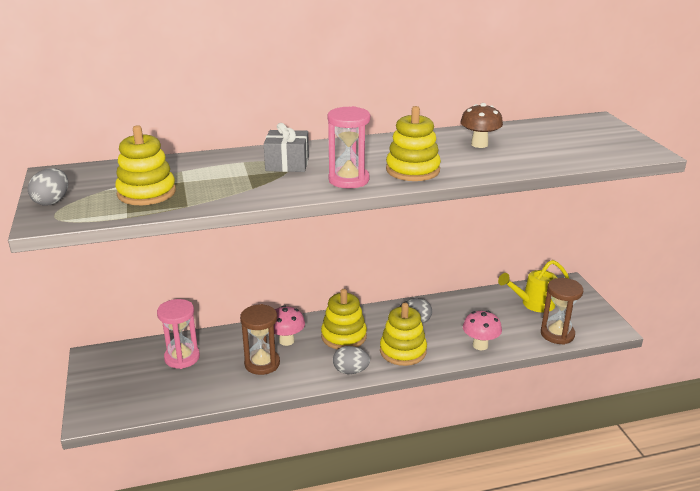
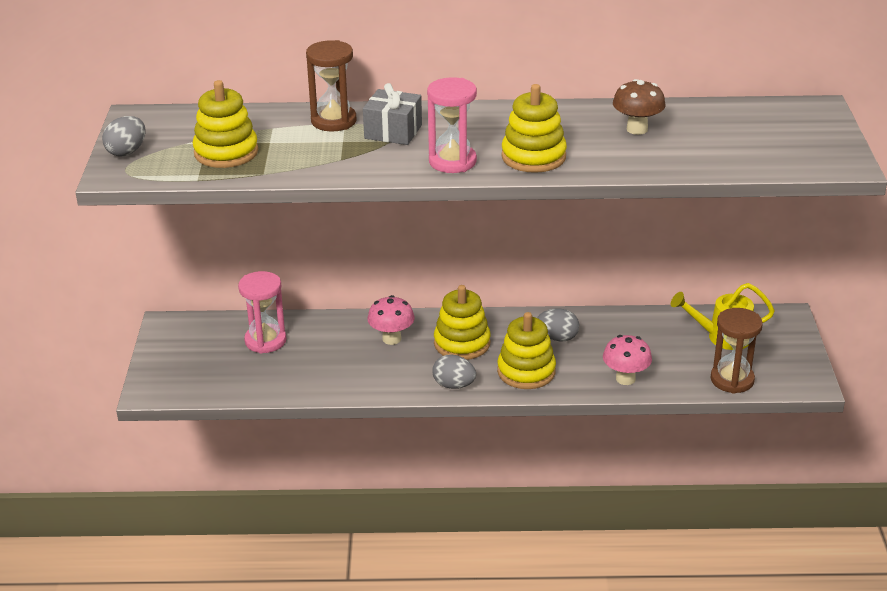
camera: 15 degrees right, 5 degrees up
brown hourglass [240,304,280,375] -> brown hourglass moved to [306,40,356,131]

